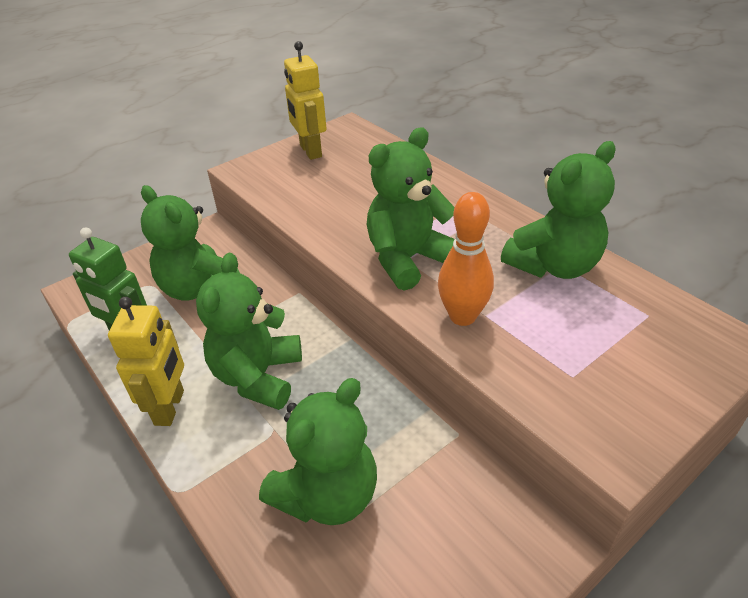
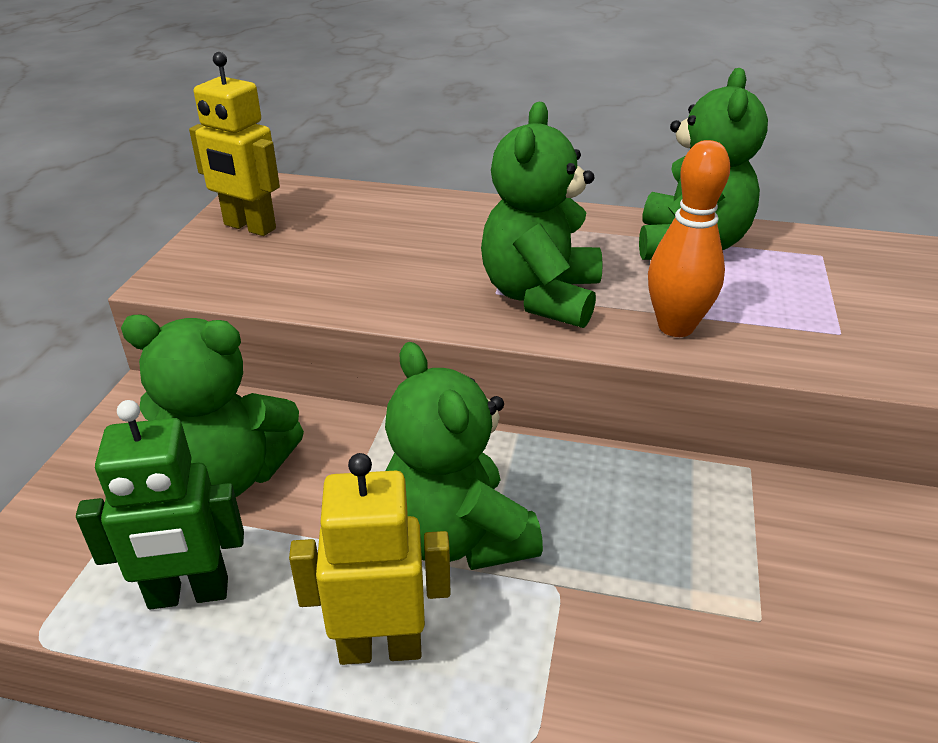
camera: 40 degrees left, 5 degrees down
yellow robot [108,297,184,426] -> yellow robot turned 60 degrees counterclockwise [289,453,450,665]
green teddy bear [259,378,377,525] -> none

